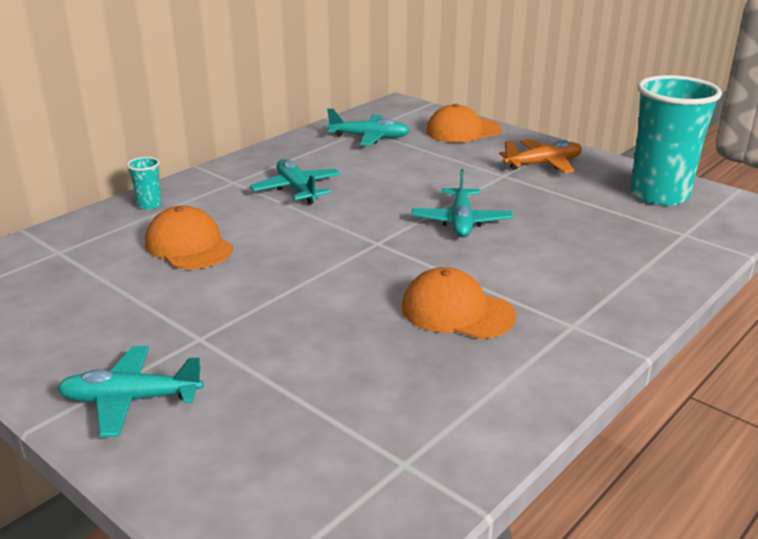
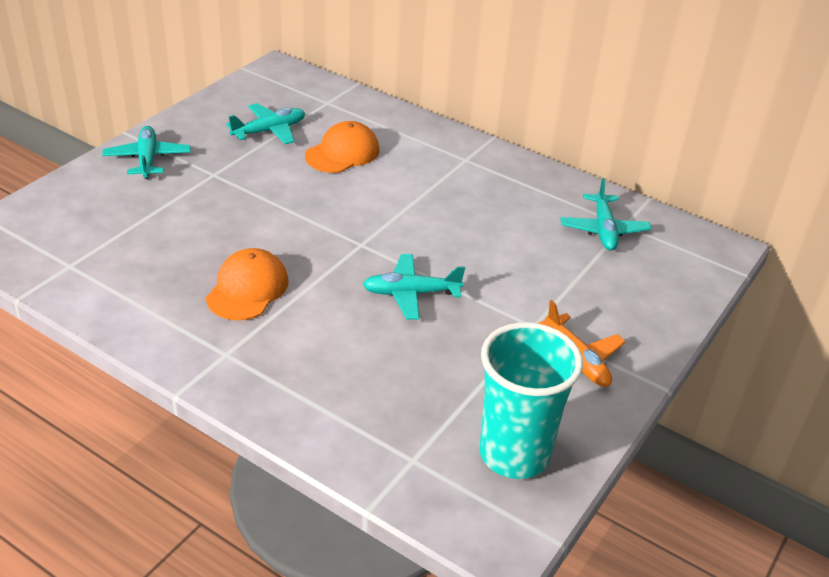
camera: 80 degrees right, 10 degrees up
turquoise cup [127,157,161,210] -> none
turquoise plane [250,159,341,204] -> turquoise plane moved to [226,103,305,145]
orange cap [426,104,501,143] -> none

